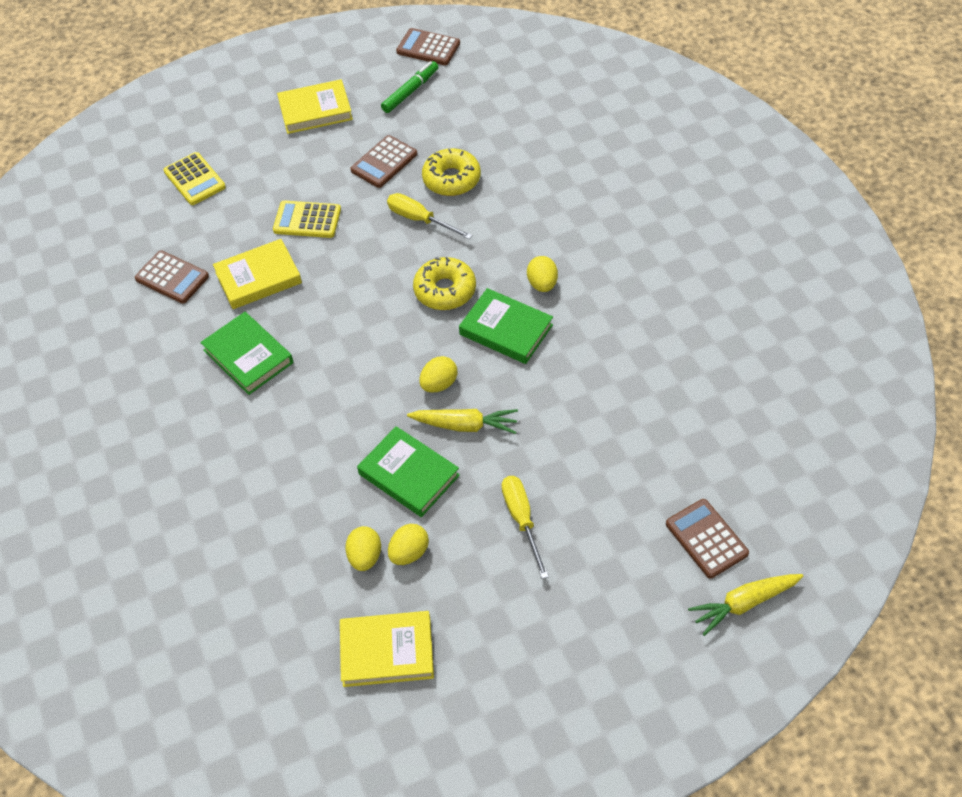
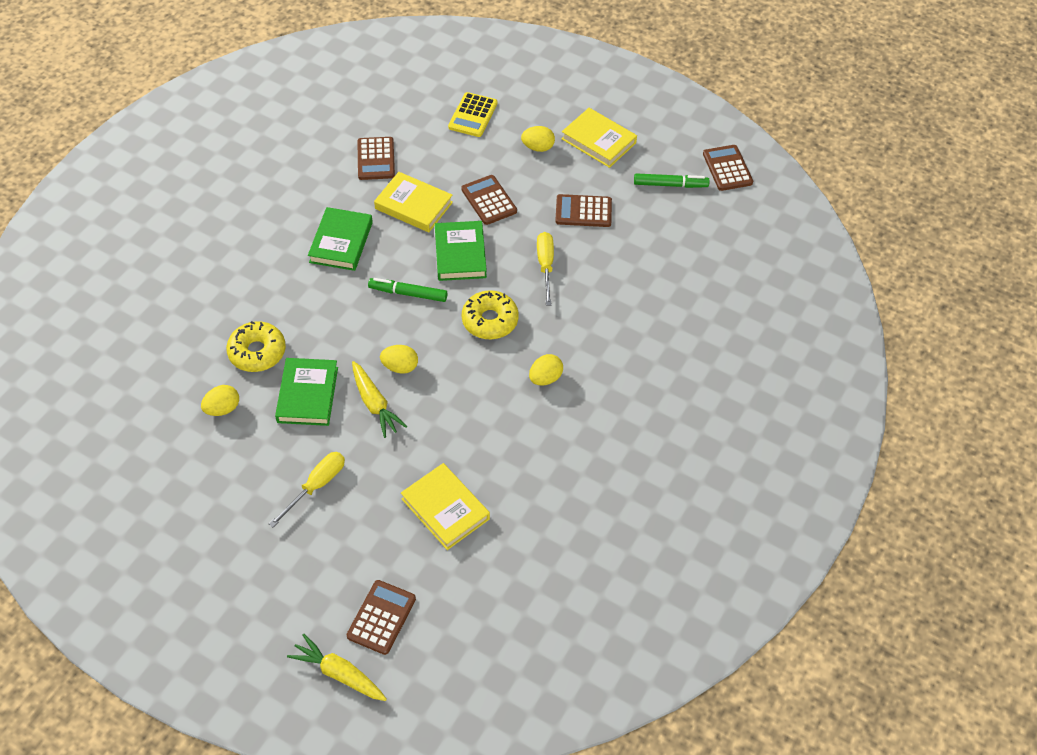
camera: 50 degrees right, 0 degrees up
yellow calculator [273,200,341,238] -> brown calculator [461,175,517,225]
yellow book [340,611,434,687] -> yellow book moved to [401,463,490,550]
yellow egg [388,524,429,565] -> yellow egg moved to [521,126,555,152]
yellow donut [422,148,481,196] -> yellow donut moved to [226,321,286,372]
green book [459,288,553,364] -> green book moved to [435,221,487,281]
none -> green marker [368,278,447,302]

